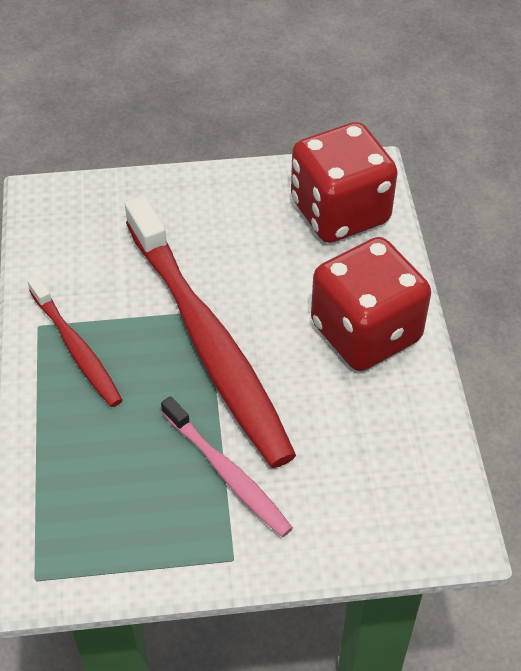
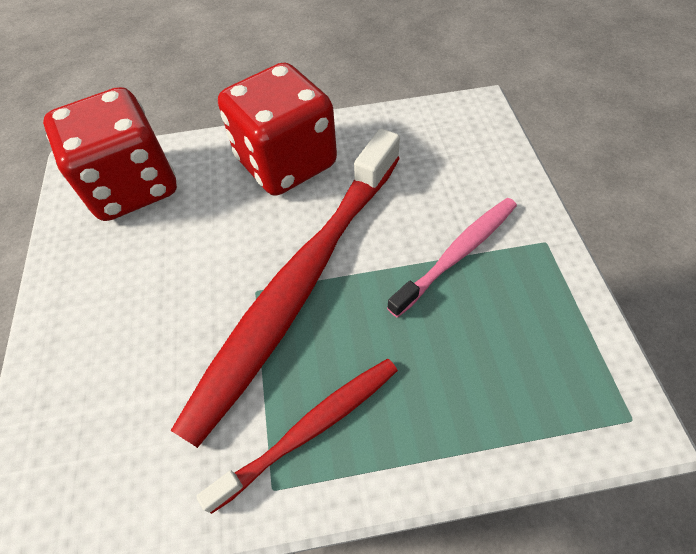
camera: 90 degrees left, 5 degrees up
red toothbrush [125,195,296,468] -> red toothbrush turned 150 degrees clockwise [171,129,400,448]

